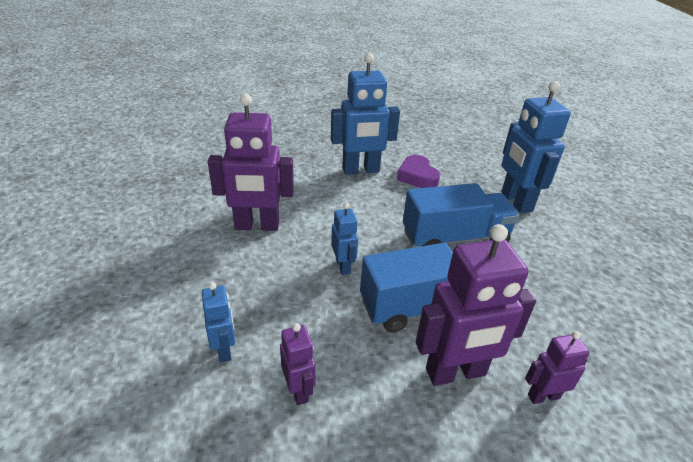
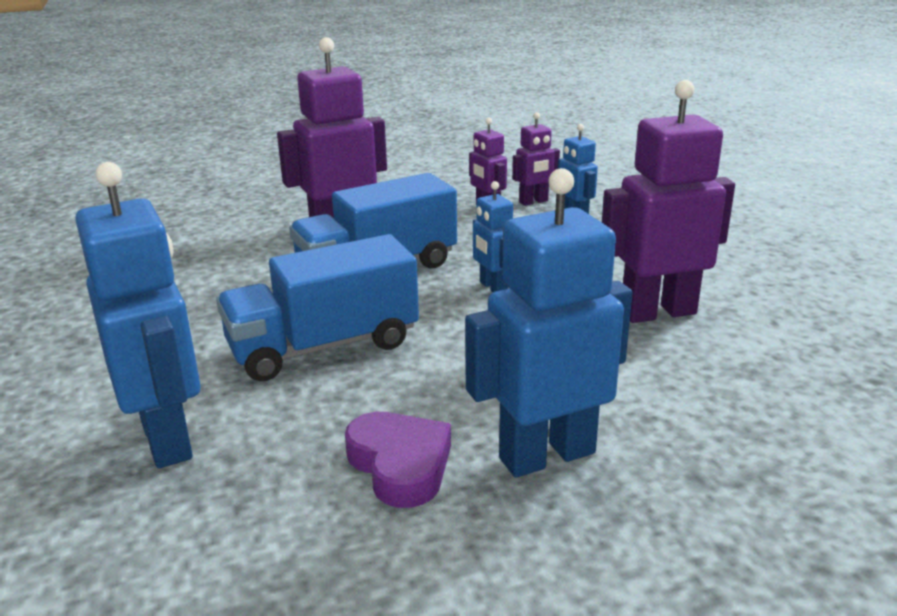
camera: 170 degrees right, 10 degrees down
purple robot [525,331,590,404] -> purple robot moved to [512,112,560,206]

